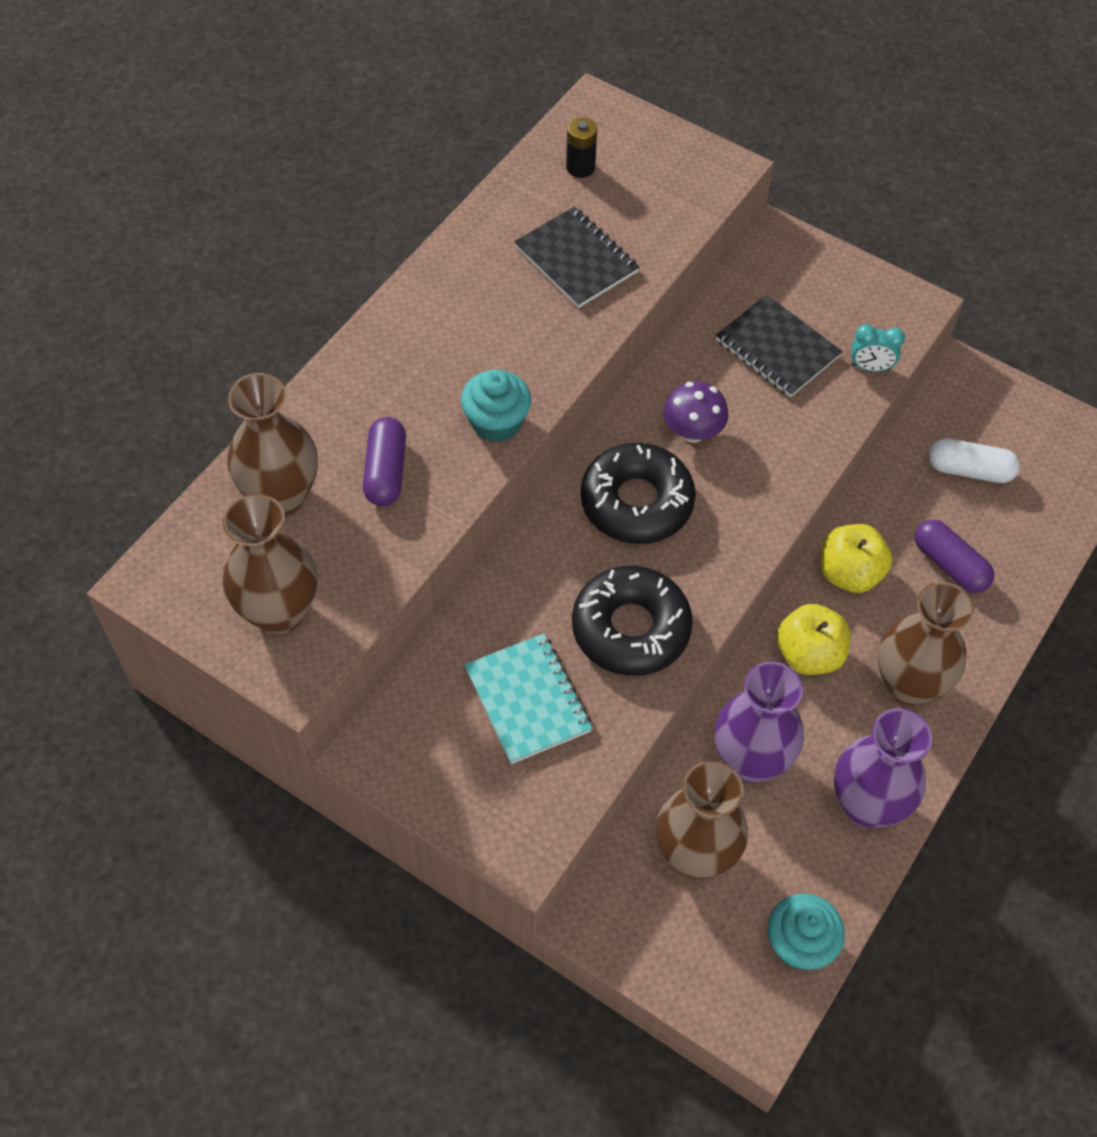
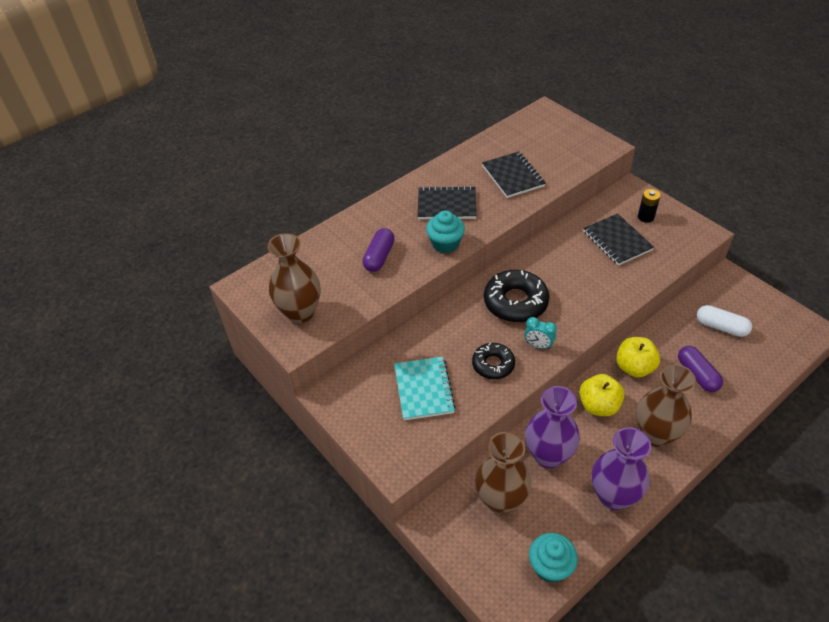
camera: 20 degrees right, 10 degrees down
brown vase [227,373,318,516] -> none
black battery [566,117,597,178] -> black battery moved to [638,189,661,223]
black donut [572,566,693,676] -> black donut [472,343,515,379], size x0.62
purple mushroom [664,381,729,443] -> none
turquoise clock [851,324,905,372] -> turquoise clock moved to [524,317,557,349]
none -> black notebook [418,186,477,219]

